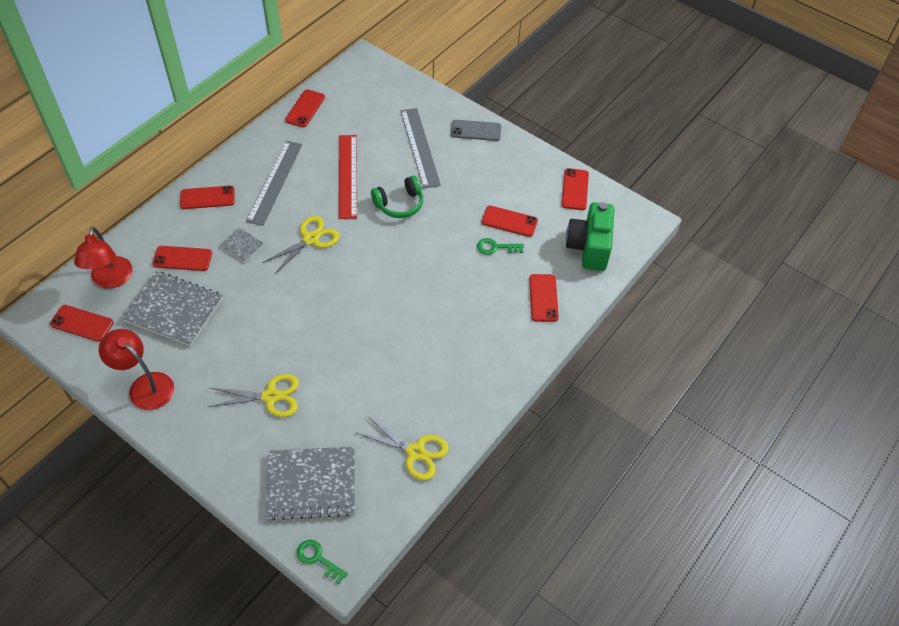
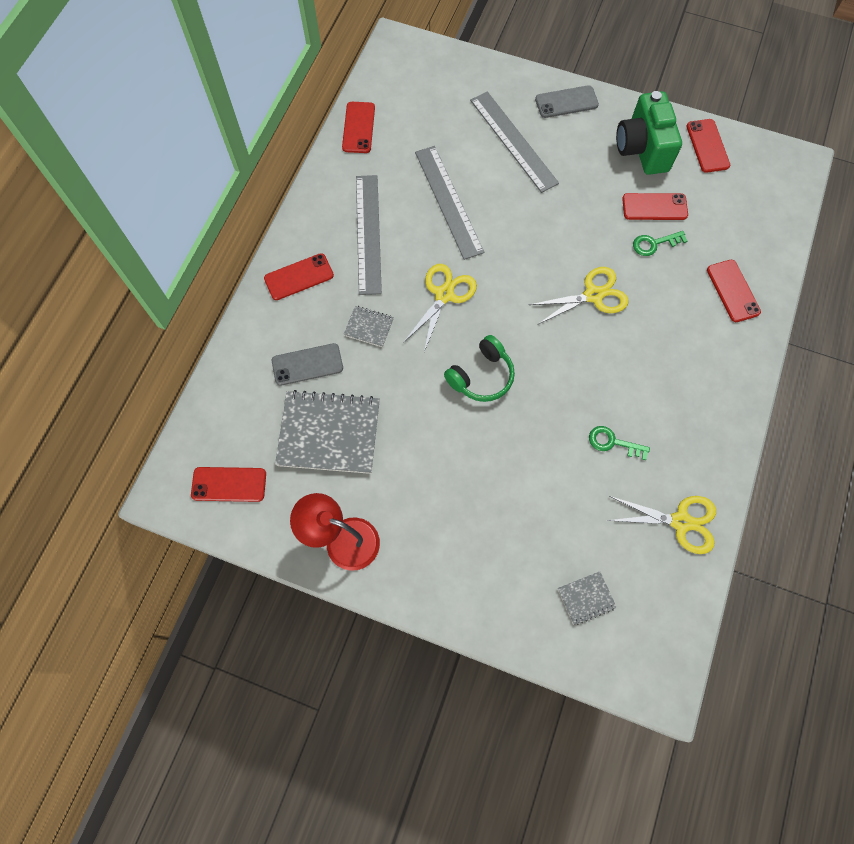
camera: 15 degrees left, 15 degrees up
red lamp [74,227,132,289] -> none
red phone [152,246,212,271] -> grey phone [272,343,343,386]
yellow scissors [208,374,299,417] -> yellow scissors moved to [529,267,628,325]
grey notebook [266,447,355,520] -> grey notebook [558,571,617,625], size x0.46
green key [297,540,348,584] -> green key moved to [589,426,650,460]
red ruler [339,135,357,219] -> grey ruler [415,146,484,260]
green headphones [371,175,423,218] -> green headphones moved to [444,335,515,402]
green camera [566,202,614,271] -> green camera moved to [616,91,682,175]

